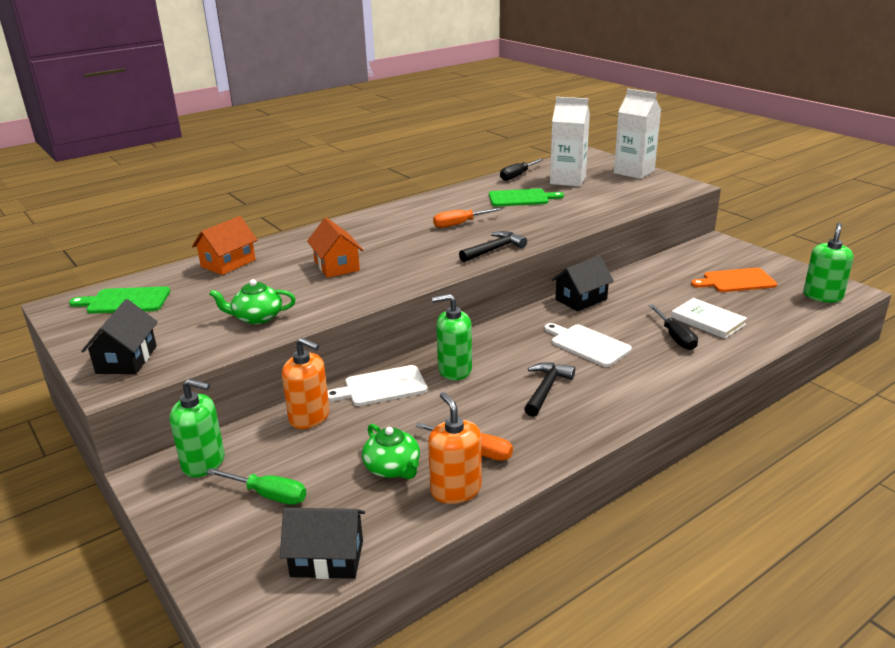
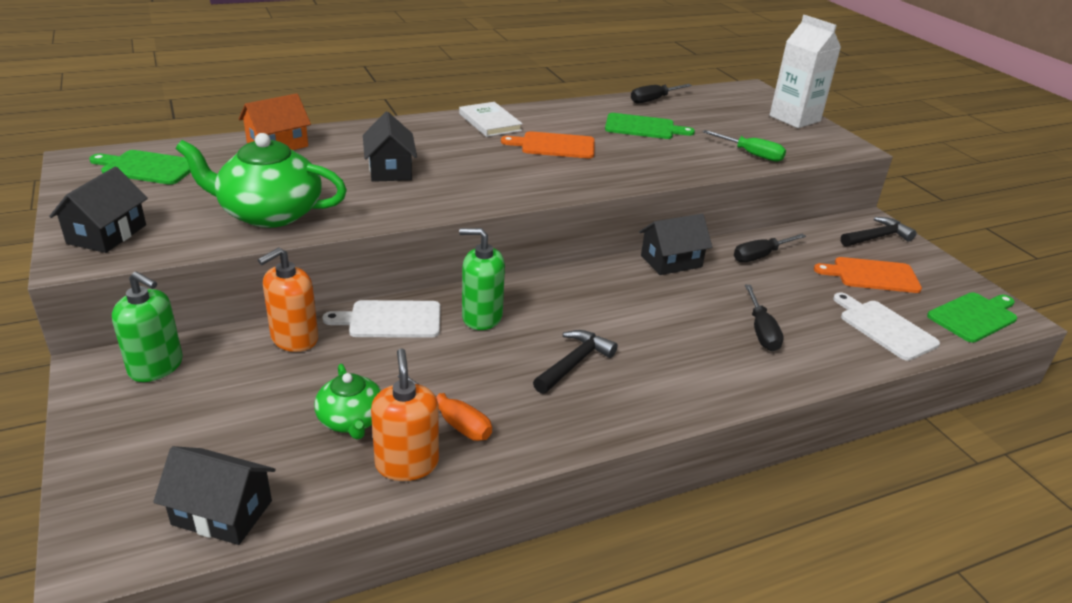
camera: 10 degrees right, 5 degrees up
green screwdriver [206,468,306,505] -> green screwdriver moved to [703,130,786,162]
green teapot [209,279,296,325] -> green teapot [176,133,347,228], size x1.76
orange soap dispenser [282,337,330,429] -> orange soap dispenser turned 90 degrees clockwise [258,247,318,352]
orange house [307,217,363,278] -> black house [363,112,417,182]
orange screwdriver [433,208,503,228] -> orange cutting board [501,131,595,158]
black hammer [459,231,527,262] -> black hammer moved to [841,217,917,247]
white cutting board [544,323,632,367] -> white cutting board moved to [833,293,940,361]
white carton [550,97,590,187] -> none
white book [671,298,747,339] -> white book moved to [459,102,523,137]
green soap dispenser [803,223,854,303] -> green cutting board [927,292,1017,343]
none -> black screwdriver [734,234,806,262]

